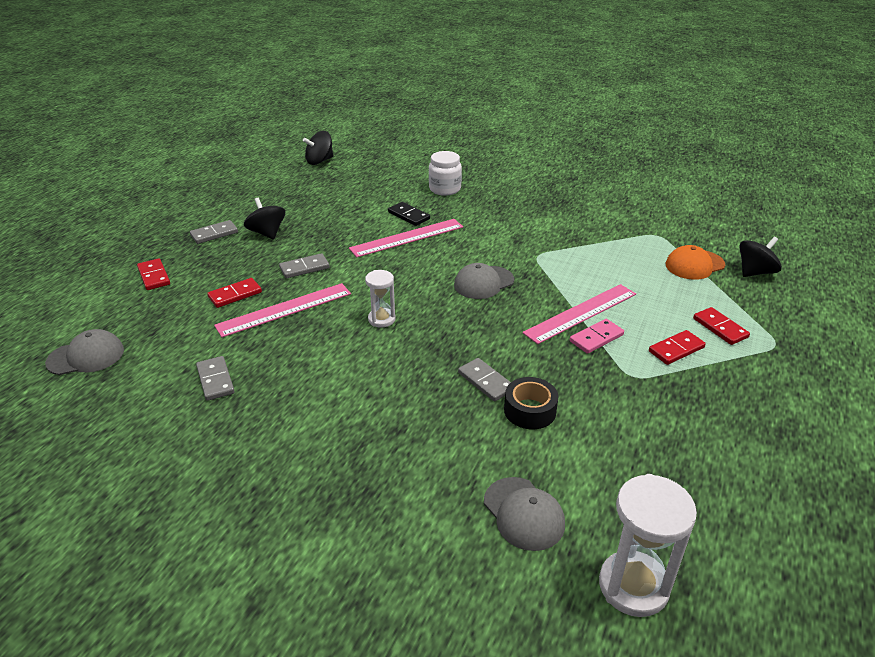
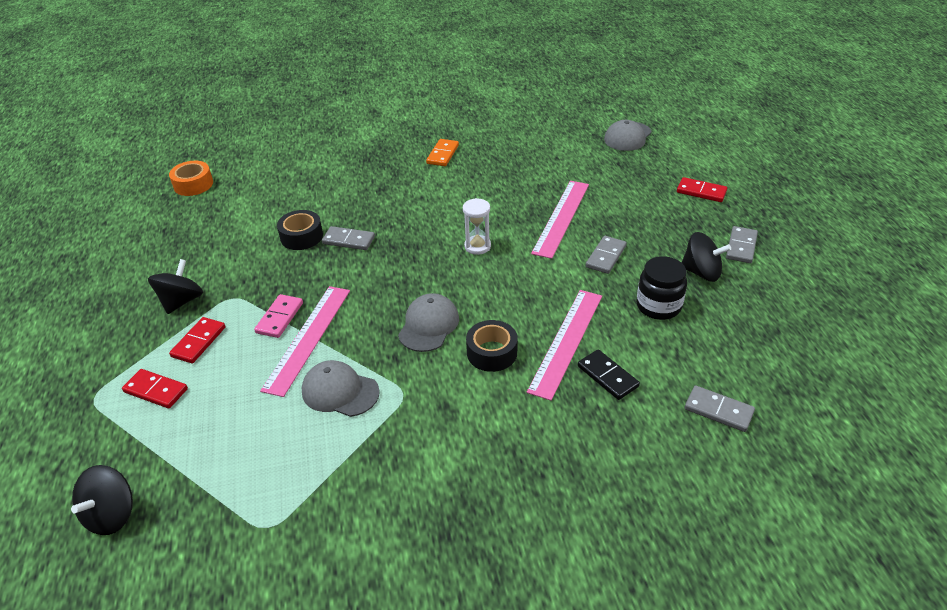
camera: 145 degrees right, 5 degrees up
grey domino [196,356,234,401] -> grey domino moved to [685,385,755,432]
red domino [207,278,262,308] -> none
black spinning top [303,131,333,165] -> black spinning top moved to [148,259,203,314]
black domino [388,202,430,226] -> black domino turned 45 degrees clockwise [578,350,640,400]
white jar [429,151,462,196] -> none
grey cap [484,477,565,551] -> grey cap moved to [302,360,380,417]
white hourglass [599,474,697,617] -> orange tape [169,161,213,196]
orange cap [666,245,725,280] -> none
none -> orange domino [426,139,459,166]
none -> black tape [466,320,518,372]
none -> black jar [636,256,687,320]

